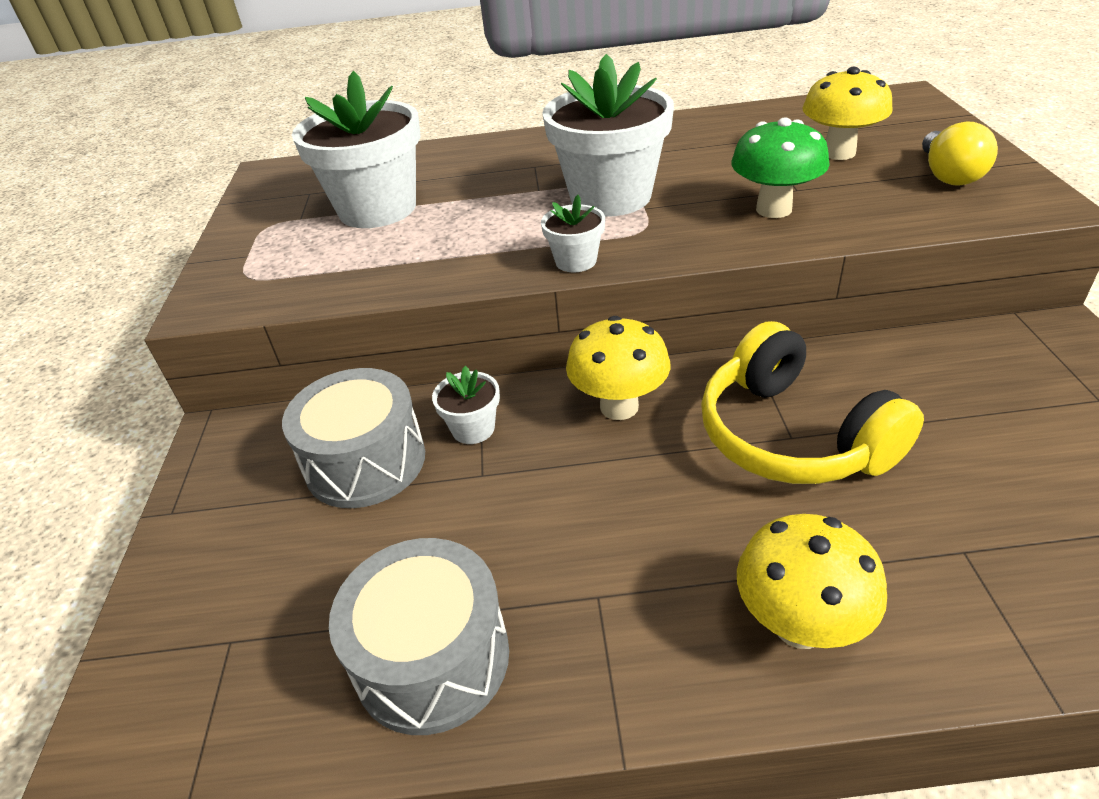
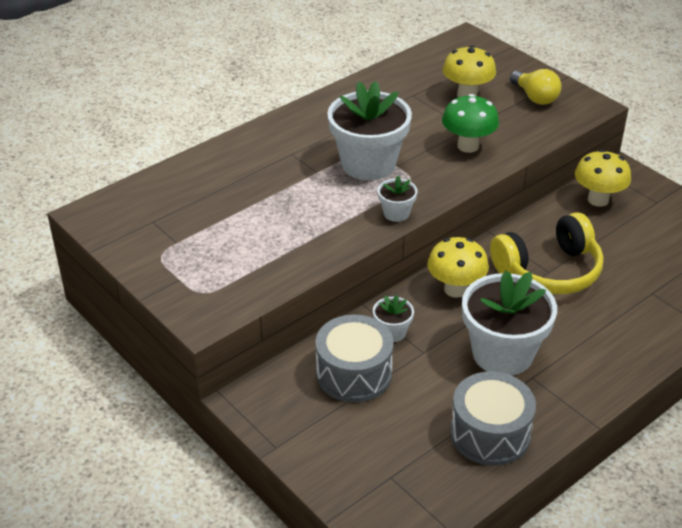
camera: 40 degrees left, 0 degrees up
white flower pot [292,71,421,228] -> white flower pot moved to [462,271,557,376]
yellow headphones [701,321,924,484] -> yellow headphones turned 45 degrees counterclockwise [490,212,603,294]
yellow mushroom [737,514,887,649] -> yellow mushroom moved to [575,150,631,207]

